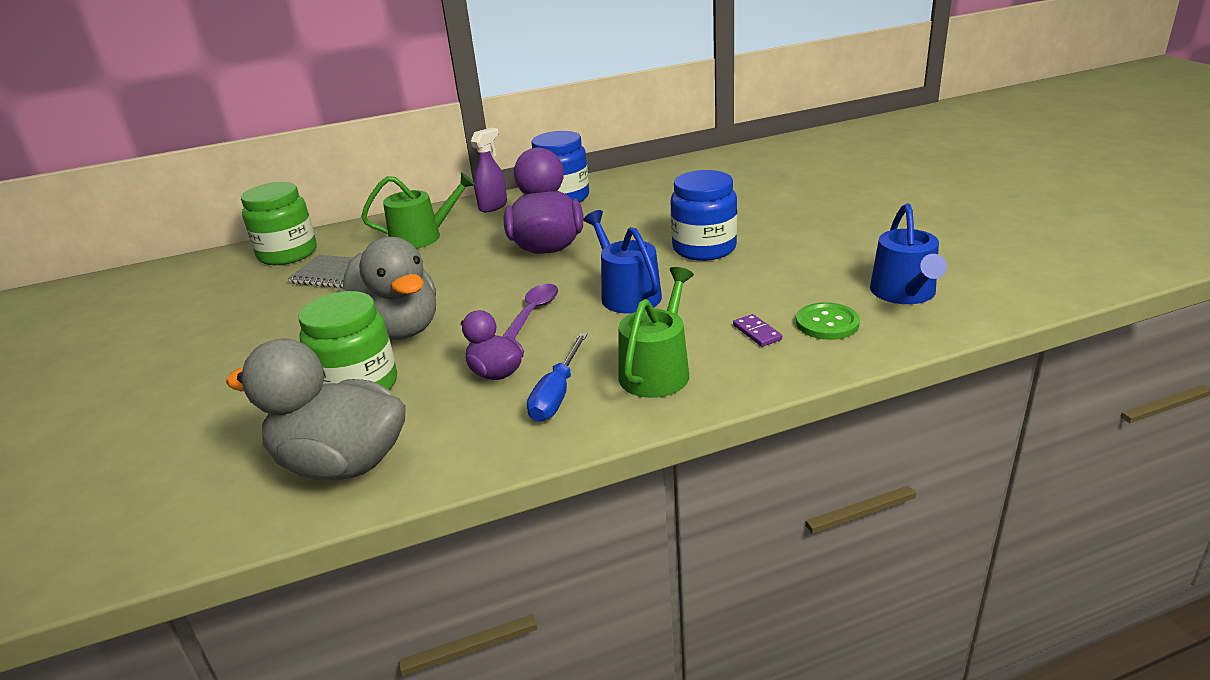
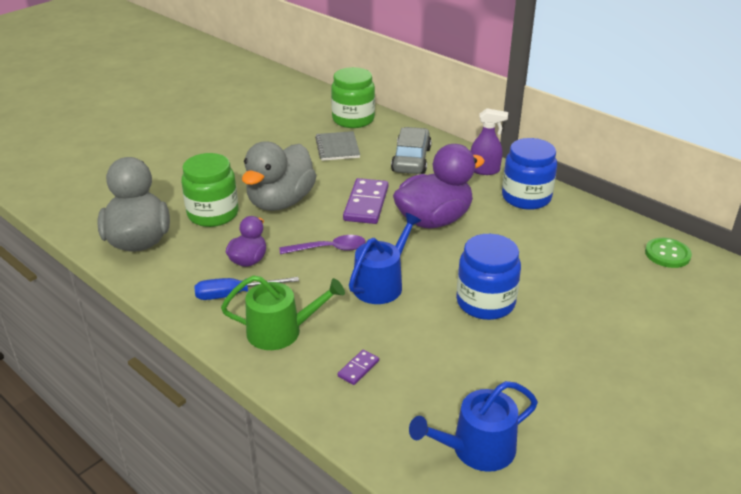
camera: 60 degrees right, 5 degrees up
green watering can [361,172,475,249] -> grey car [391,127,432,174]
green button [796,302,860,340] -> green button moved to [645,238,692,268]
none -> purple domino [343,178,388,224]

